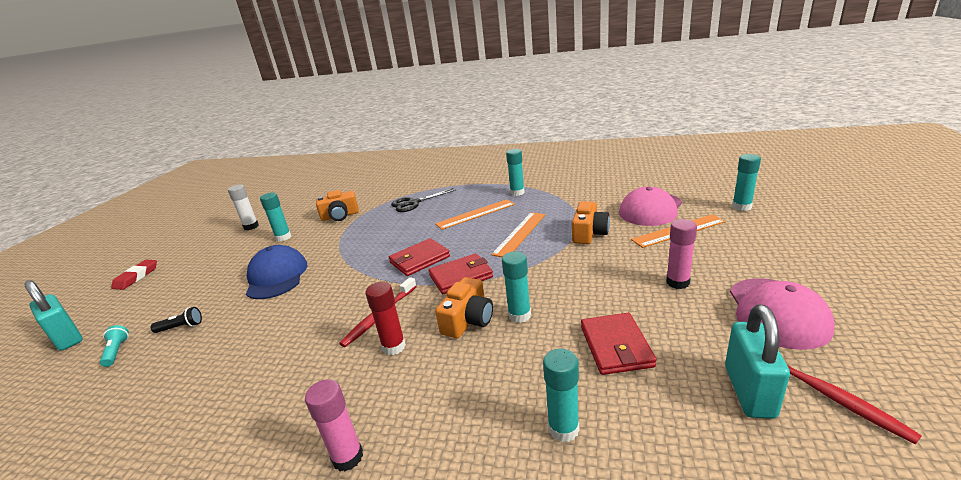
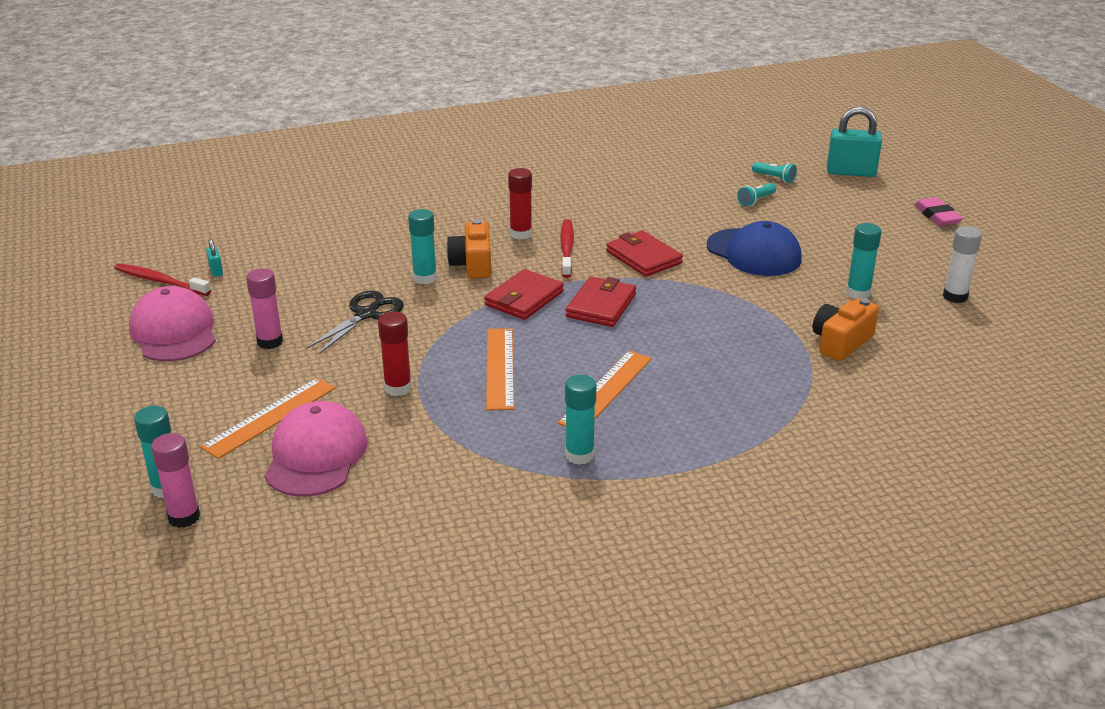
camera: 145 degrees right, 5 degrees up
red eraser [111,260,157,290] -> pink eraser [914,197,963,226]
black flashlight [151,307,202,333] -> turquoise flashlight [737,183,776,206]
pink glue stick [305,379,363,472] -> pink glue stick moved to [151,433,200,528]
black scissors [391,188,457,212] -> black scissors moved to [307,290,404,354]
turquoise glue stick [543,349,579,442] -> none
orange camera [572,201,610,244] -> red glue stick [378,312,412,396]
red wallet [581,313,657,375] -> red wallet moved to [606,230,683,277]
turquoise padlock [725,304,790,419] -> turquoise padlock [206,238,223,277], size x0.45

